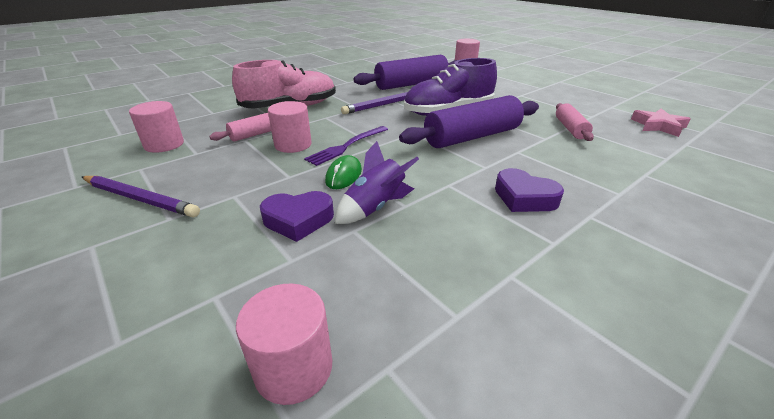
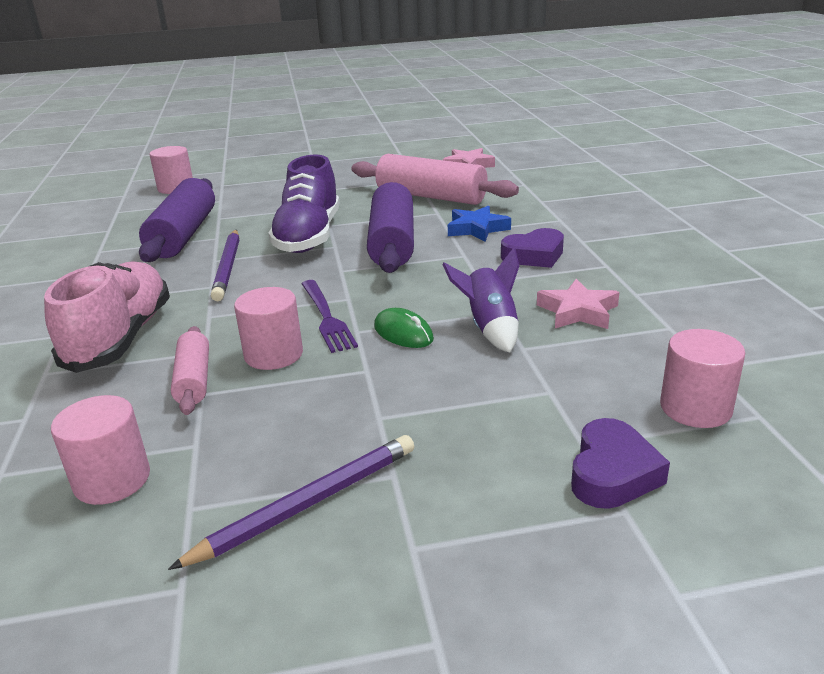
camera: 60 degrees left, 5 degrees down
purple heart [260,191,334,242] -> purple heart moved to [571,418,670,509]
pink rolling pin [556,103,594,141] -> pink rolling pin [351,154,519,205], size x1.85
none -> blue star [448,206,511,242]
none -> pink star [537,279,619,329]

